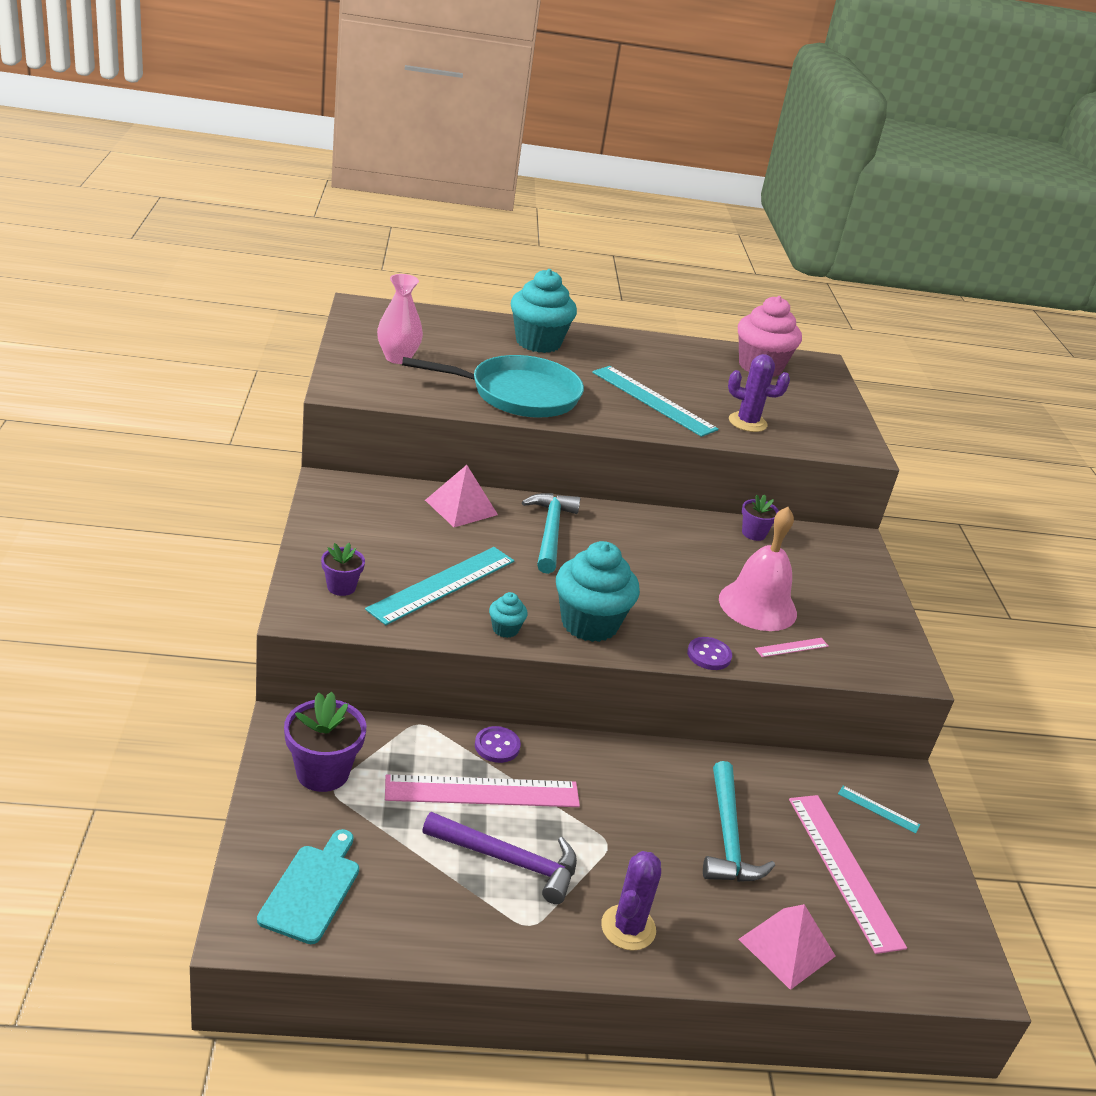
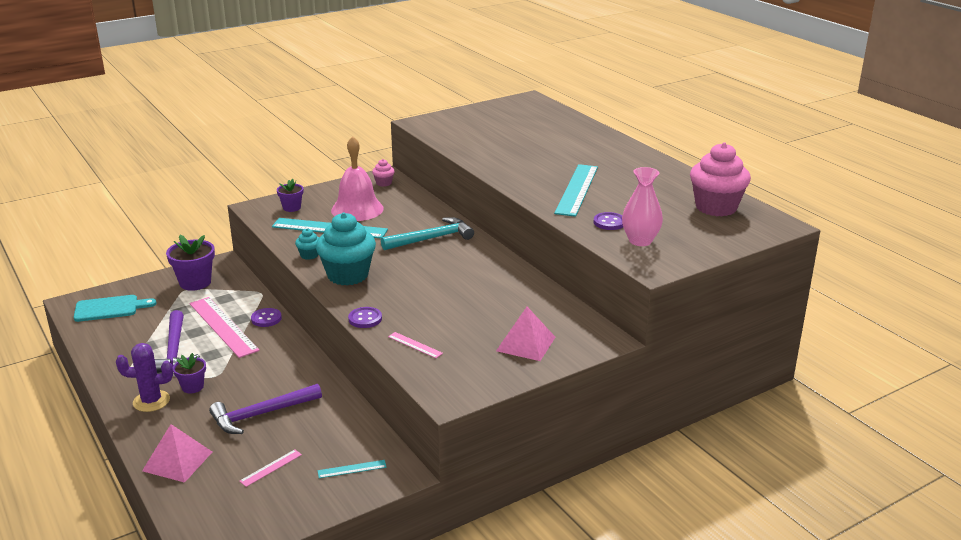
camera: 65 degrees right, 5 degrees down
pink vase [377,274,423,364] -> pink vase moved to [622,167,663,246]
turquoise pan [402,355,584,418] -> none
pink pyramid [425,465,498,527] -> pink pyramid moved to [496,307,555,361]
turquoise cupcake [511,269,577,353] -> none
turquoise hammer [703,761,775,882] -> purple hammer [209,384,322,434]
pink bell [719,507,797,631] -> pink bell moved to [331,136,384,221]
purple cactus [728,354,790,432] -> purple button [594,212,623,230]
purple flower pot [742,494,779,541] -> purple flower pot moved to [173,353,206,393]
pink ruler [789,795,907,954] -> pink ruler [239,449,302,487], size x0.45
turquoise ruler [838,786,920,834] -> turquoise ruler turned 75 degrees clockwise [318,460,387,478]
none -> pink cupcake [372,159,395,187]

